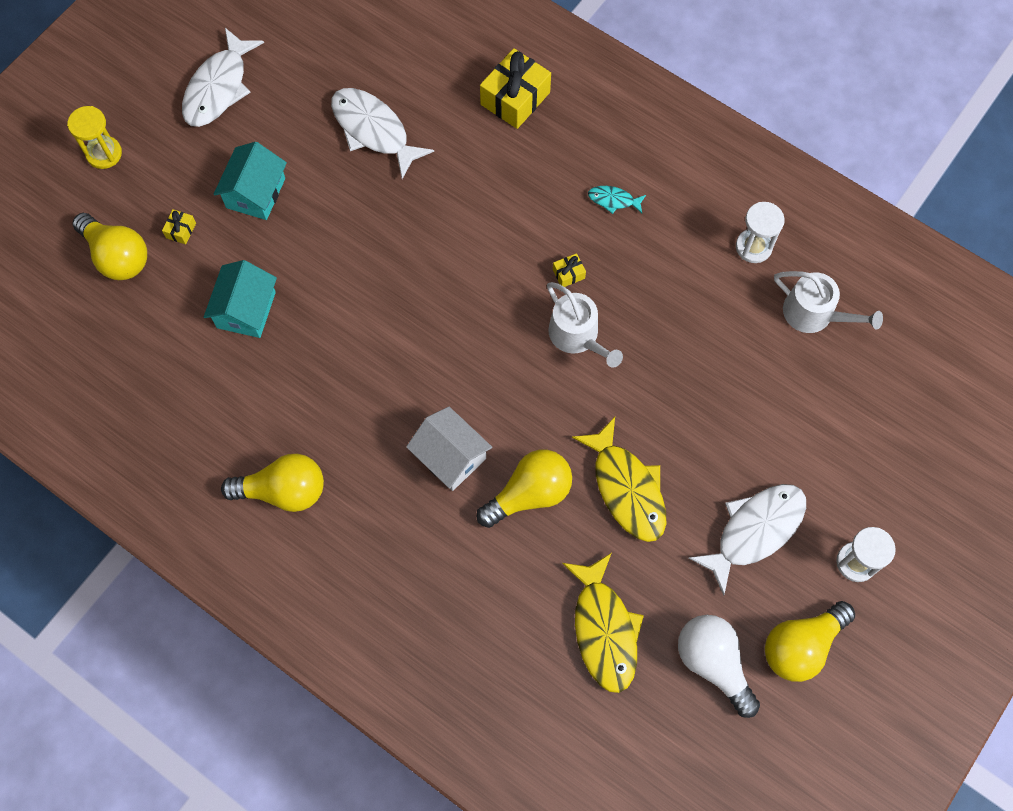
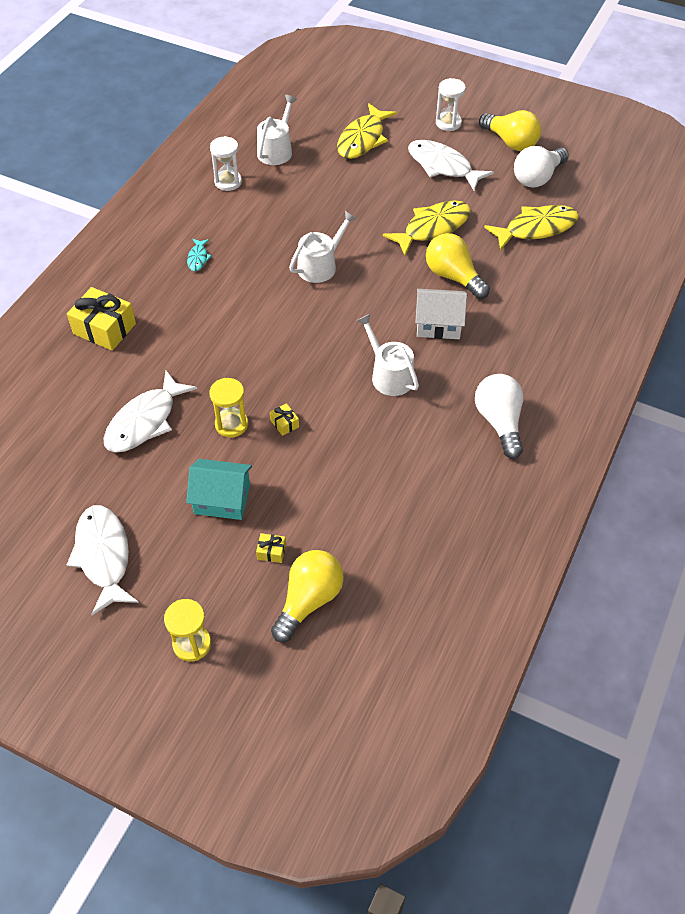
camera: 100 degrees left, 15 degrees down
white fish [182,28,264,127] -> white fish turned 120 degrees counterclockwise [67,505,139,615]
turquoise house [204,260,277,338] -> none
yellow light bulb [221,454,324,512] -> white light bulb [475,374,523,459]
white house [406,407,492,491] -> white house turned 60 degrees clockwise [415,289,467,339]
yellow gift [553,253,586,287] -> yellow gift moved to [270,403,299,436]
none -> yellow hourglass [209,378,248,438]
none -> yellow fish [337,103,397,159]
none -> white watering can [356,314,419,396]

